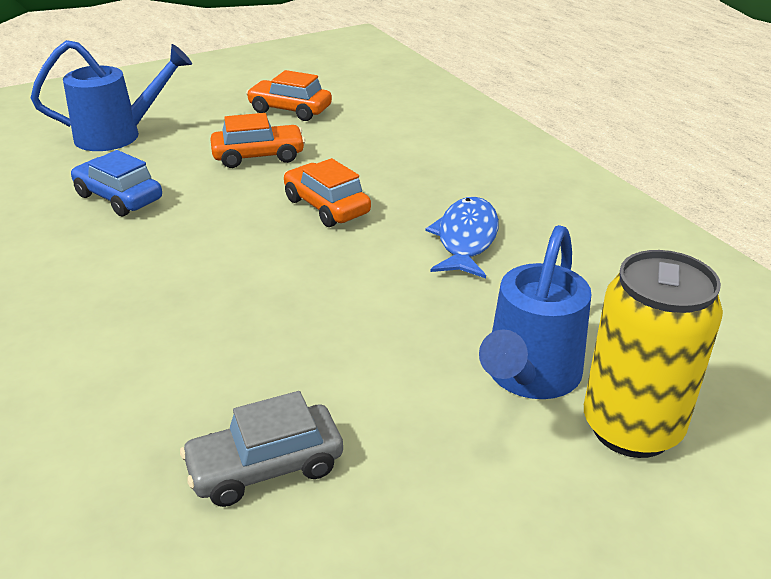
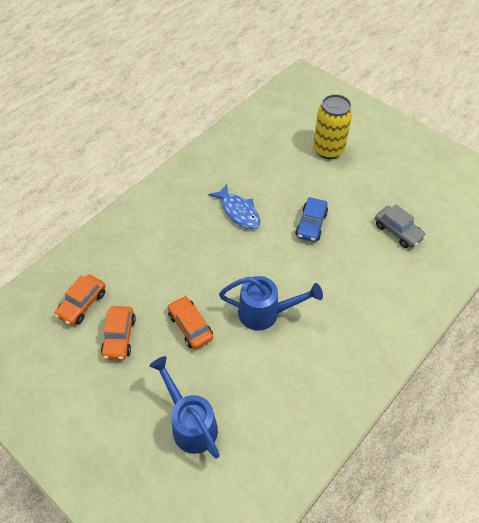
camera: 110 degrees left, 20 degrees up
blue car [70,150,162,216] -> blue car moved to [295,197,328,242]
orange car [283,158,371,227] -> orange car moved to [54,274,106,325]
blue fish [425,197,499,278] -> blue fish turned 120 degrees counterclockwise [208,184,260,229]
blue watering can [479,225,592,399] -> blue watering can moved to [219,276,323,330]

